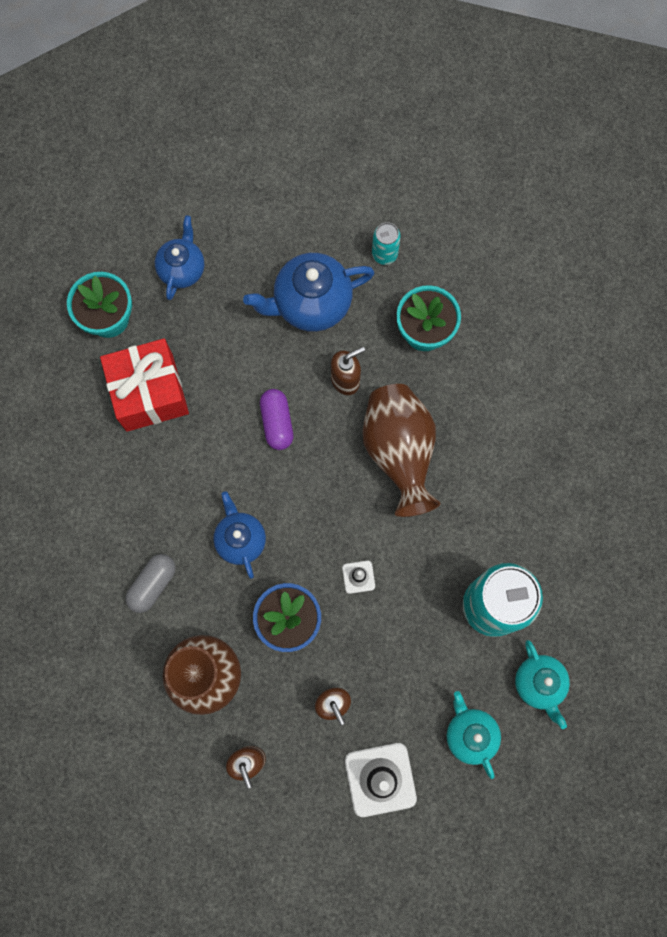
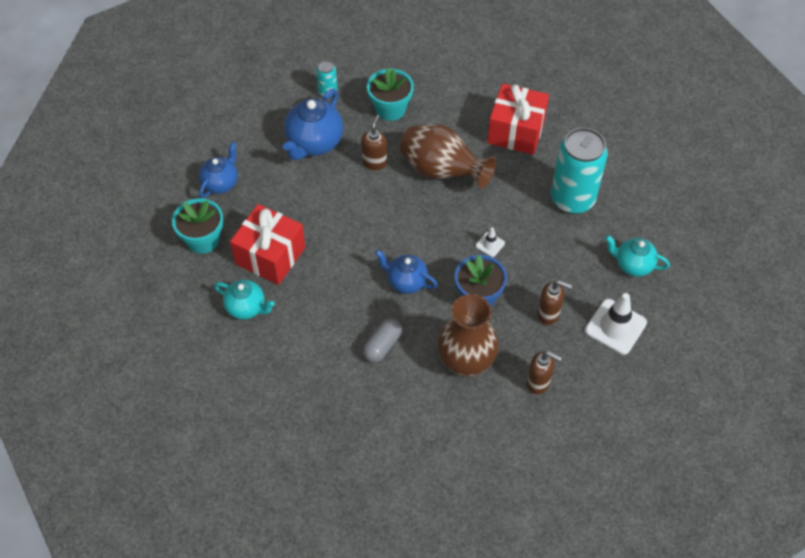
camera: 45 degrees left, 20 degrees down
grey capsule [125,554,176,613] -> grey capsule turned 45 degrees clockwise [363,319,402,363]
blue teapot [155,215,204,300] -> blue teapot turned 60 degrees clockwise [199,142,238,198]
purple capsule [260,389,293,450] -> none
turquoise teapot [515,640,570,729] -> turquoise teapot moved to [214,280,275,320]
none -> red gift [487,83,549,155]

